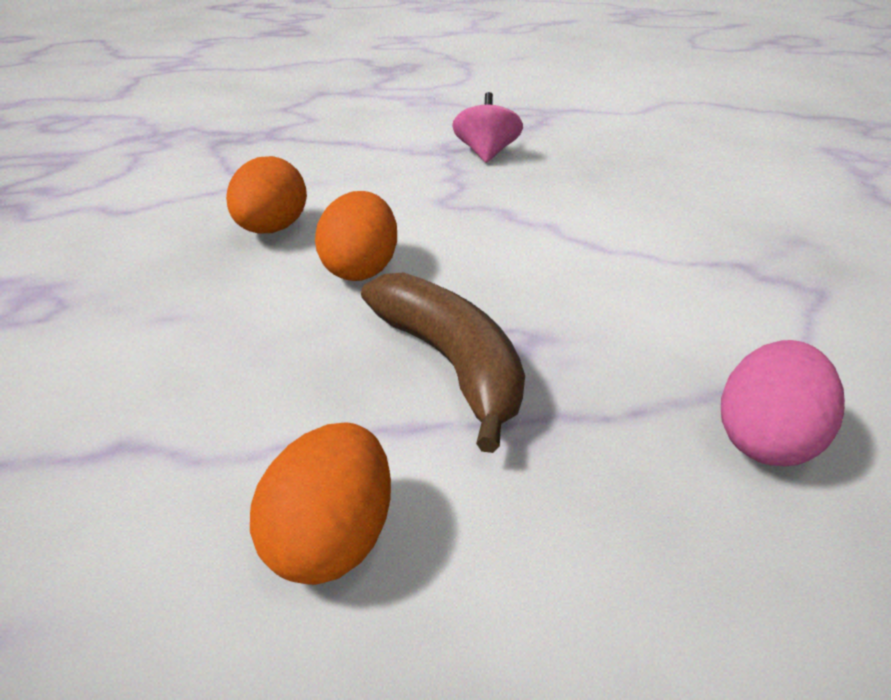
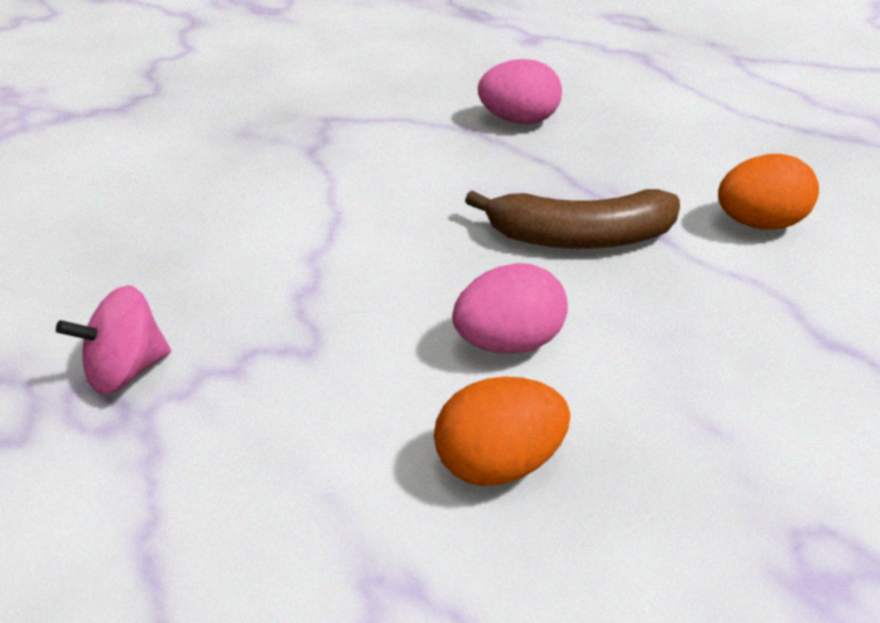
camera: 120 degrees left, 5 degrees up
orange egg [315,191,397,281] -> pink egg [452,263,568,354]
brown banana [361,272,525,453] -> brown banana turned 120 degrees counterclockwise [465,189,680,249]

